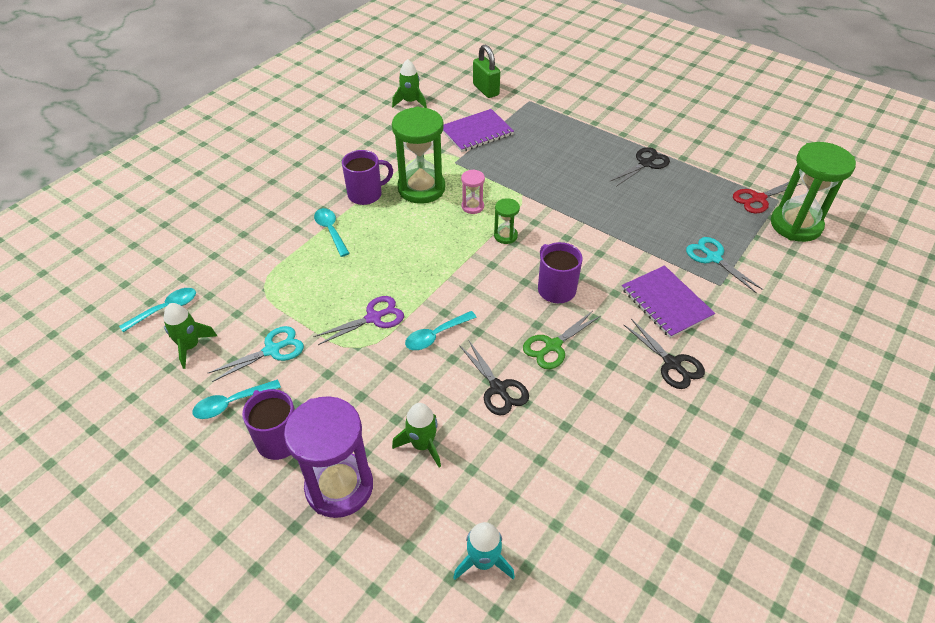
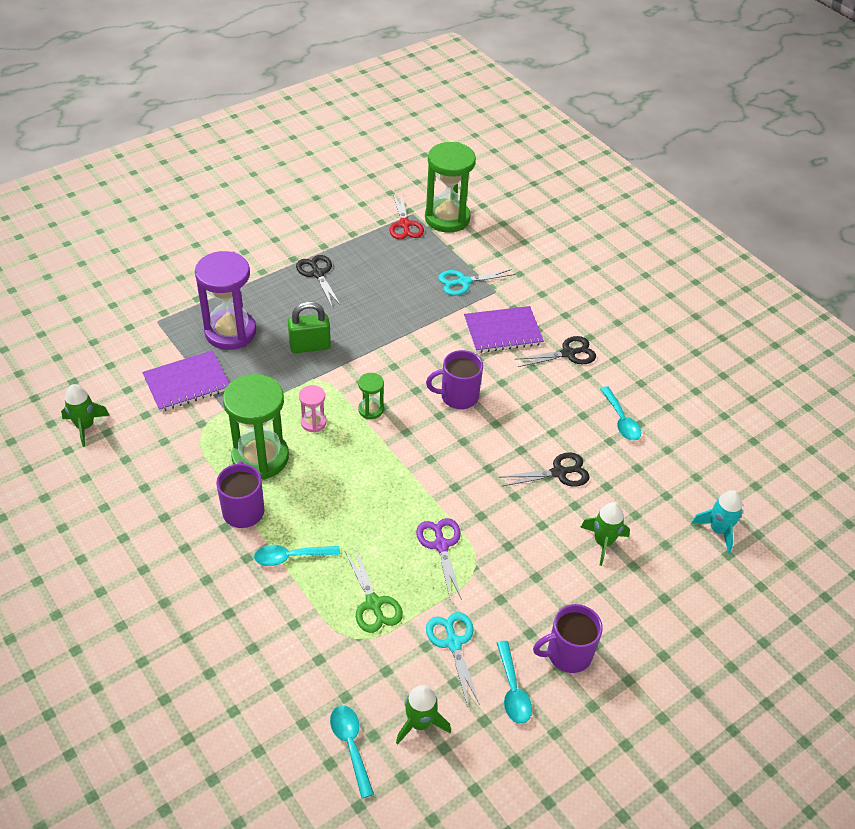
camera: 75 degrees left, 0 degrees up
purple hourglass [284,396,373,518] -> purple hourglass moved to [195,251,256,350]
turquoise spoon [405,311,477,350] -> turquoise spoon moved to [601,386,641,441]
purple notebook [443,109,514,152] -> purple notebook turned 75 degrees clockwise [142,350,230,412]
green padlock [473,44,500,98] -> green padlock moved to [288,302,331,353]
green scissors [523,311,601,369] -> green scissors moved to [345,546,403,633]

